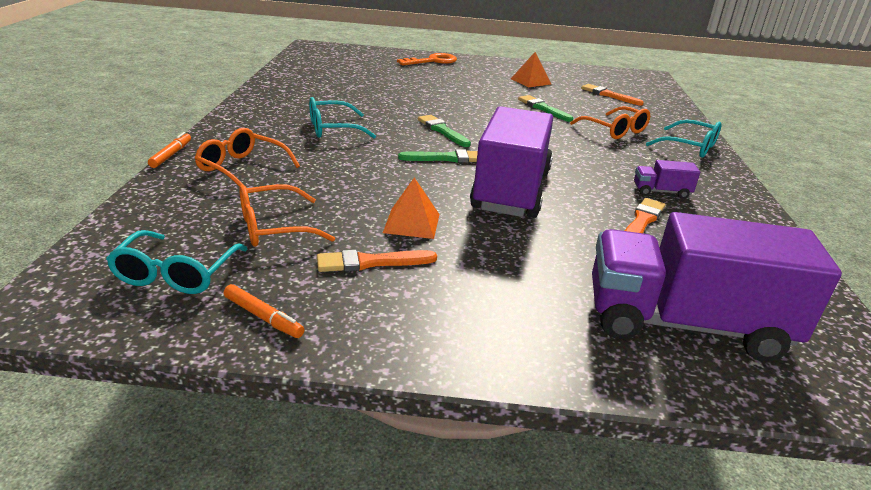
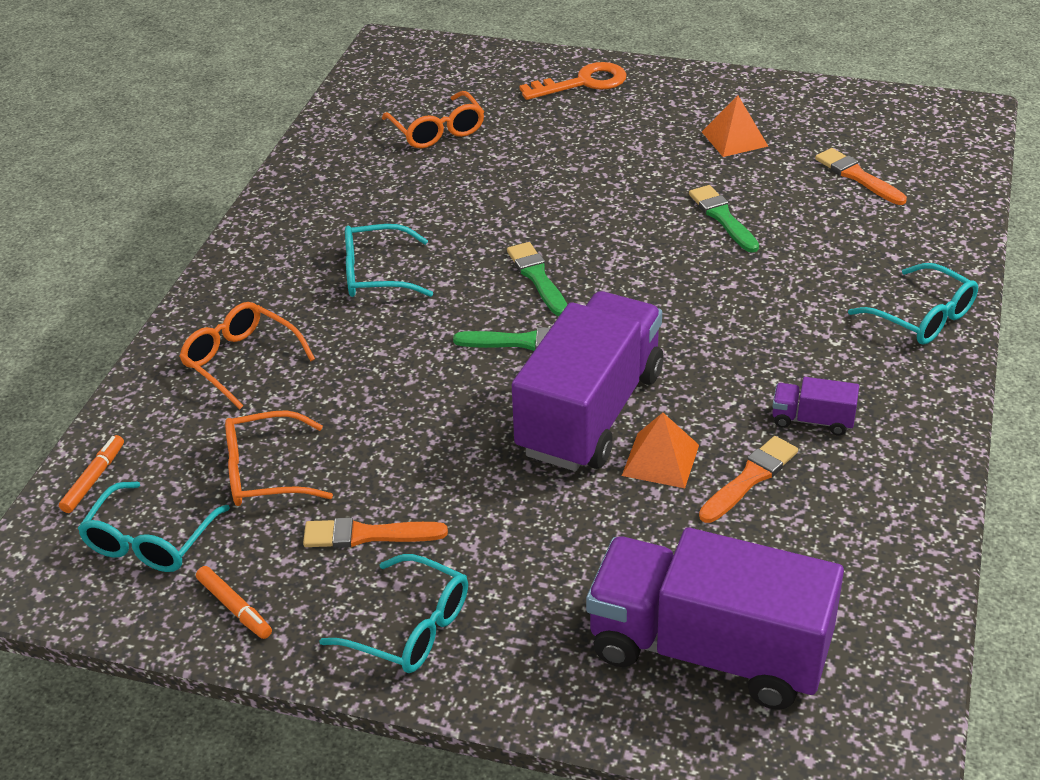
camera: 15 degrees right, 10 degrees up
orange marker [148,132,191,168] -> orange marker moved to [59,435,124,513]
orange pyramid [383,177,440,239] -> orange pyramid moved to [622,413,699,488]
orange glasses [570,106,650,139] -> orange glasses moved to [382,91,484,148]
none -> turquoise glasses [319,554,468,673]

